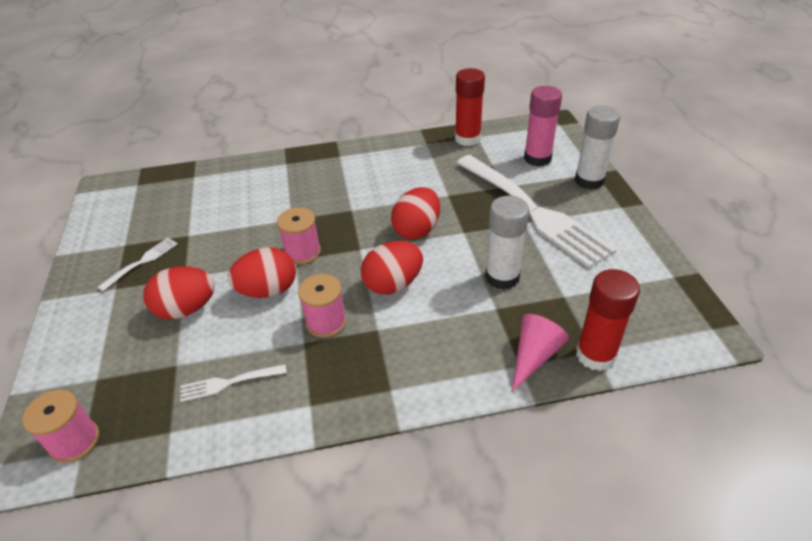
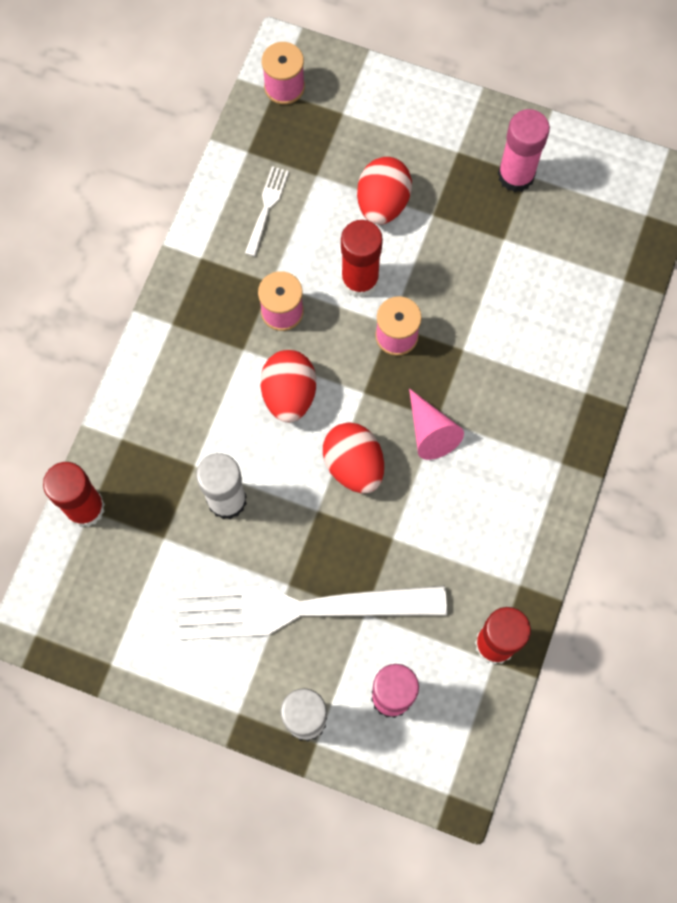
camera: 120 degrees right, 30 degrees up
white fork [98,238,178,291] -> none
red egg [228,247,296,298] -> red glue stick [341,220,383,298]
pink cone [512,314,569,392] -> pink cone moved to [409,388,464,460]
none -> pink glue stick [498,109,550,192]

